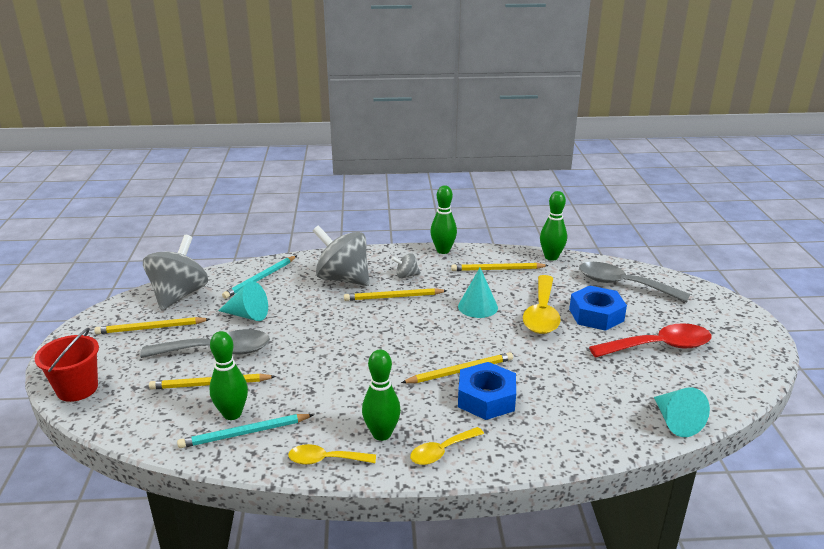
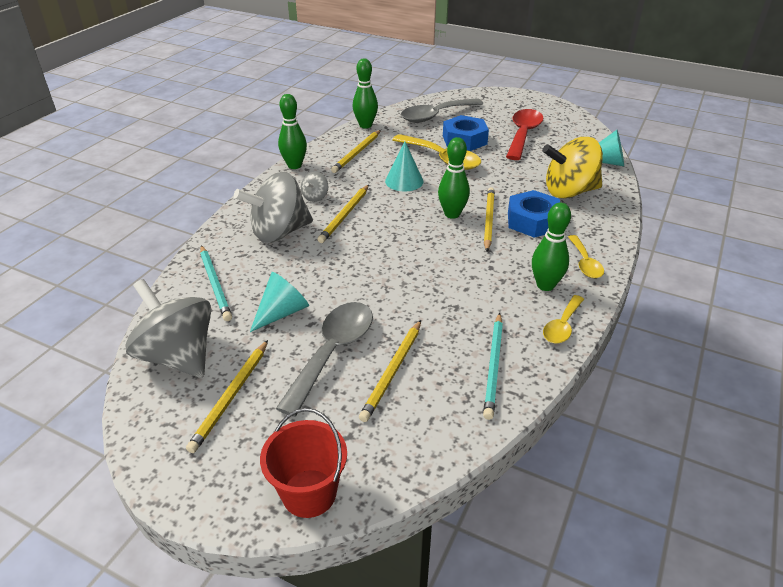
camera: 60 degrees left, 10 degrees up
green bowling pin [209,331,248,420] -> green bowling pin moved to [438,137,470,219]
none -> yellow spinning top [542,137,603,198]

